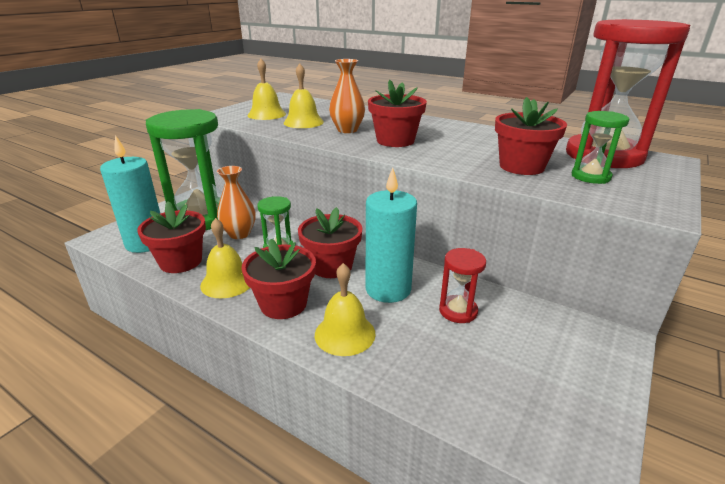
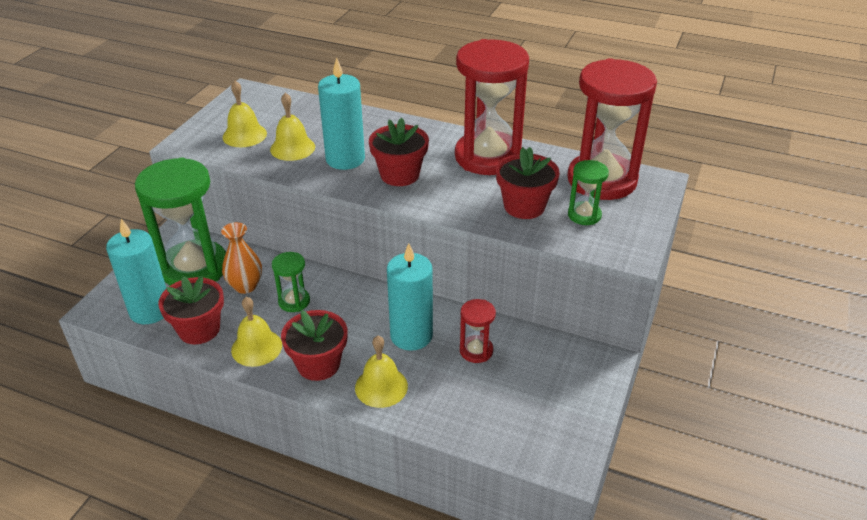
camera: 10 degrees left, 10 degrees up
red flower pot [298,207,363,278] -> none
orange vase [329,59,365,133] -> turquoise candle [318,57,365,170]
none -> red hourglass [455,39,529,175]

